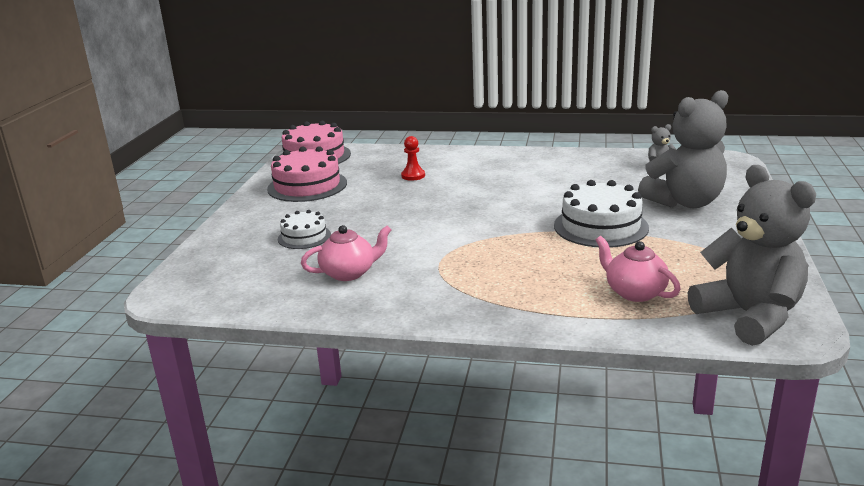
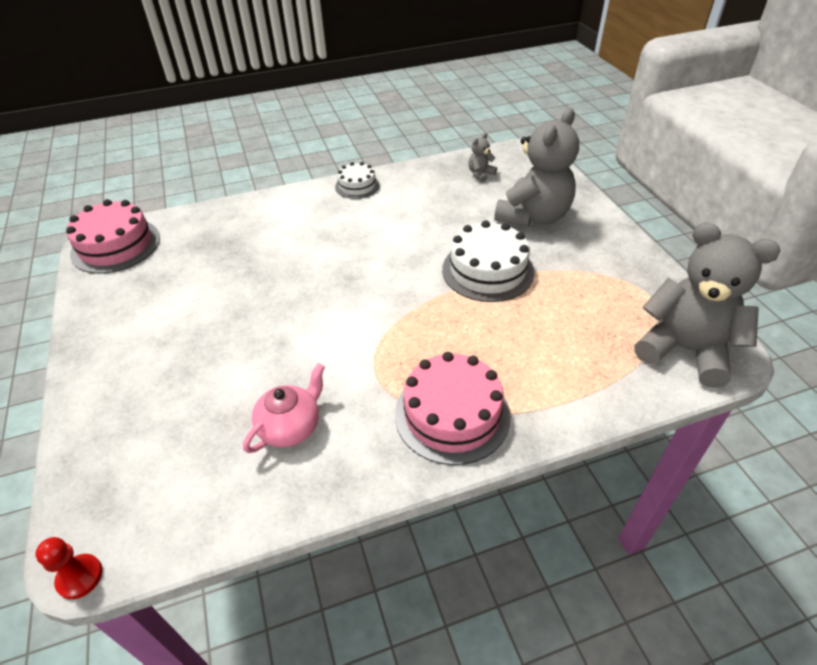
camera: 30 degrees left, 20 degrees up
pink cake [267,146,347,202] -> pink cake moved to [395,352,511,465]
white cake [278,210,331,249] -> white cake moved to [335,162,380,199]
red pawn [401,136,425,181] -> red pawn moved to [35,537,103,599]
pink teapot [596,236,681,302] -> none

